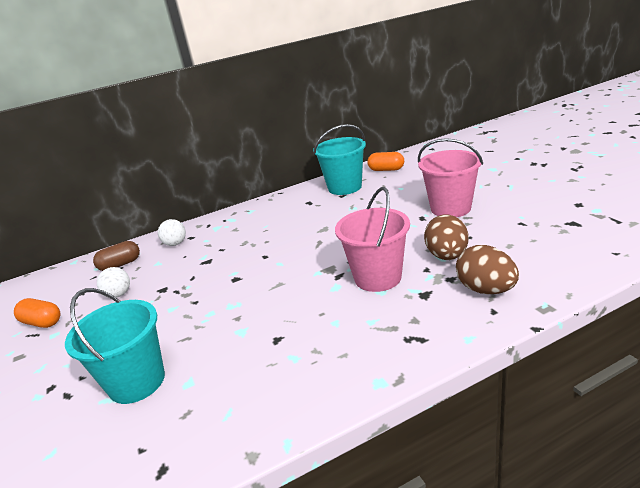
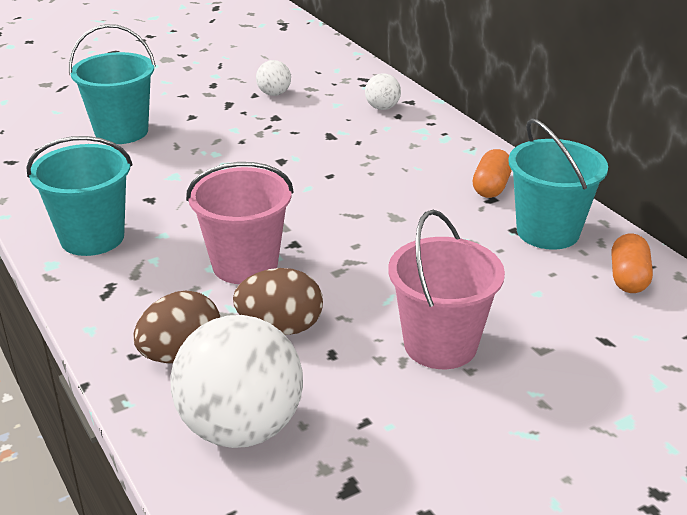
camera: 80 degrees right, 5 degrees up
orange capsule [14,298,60,328] -> orange capsule moved to [473,149,512,198]
brown capsule [93,241,140,271] -> none
none -> turquoise bucket [27,136,132,256]
none -> white ball [170,315,303,448]

